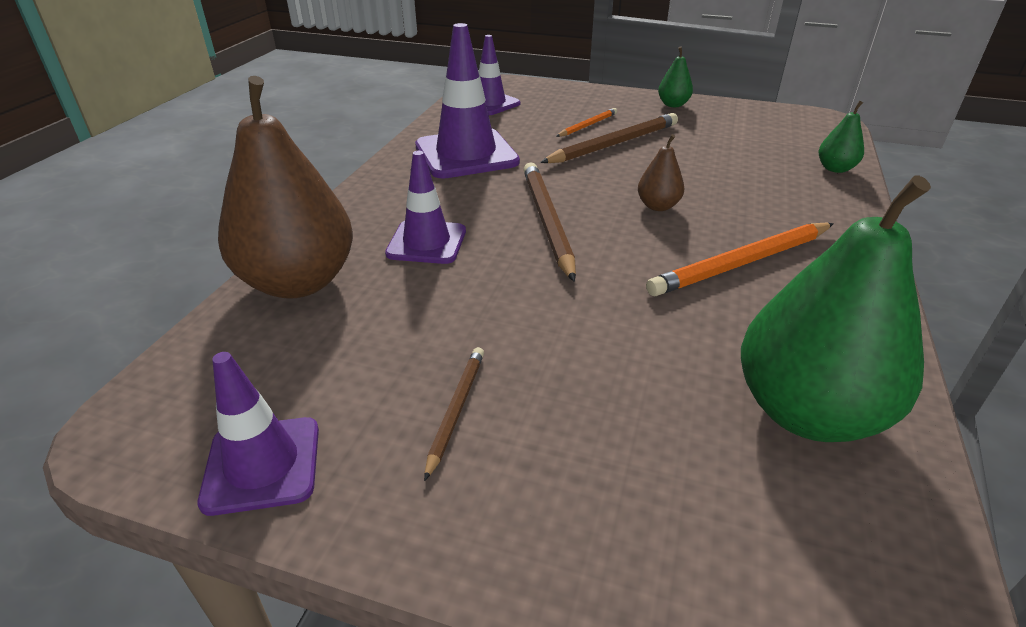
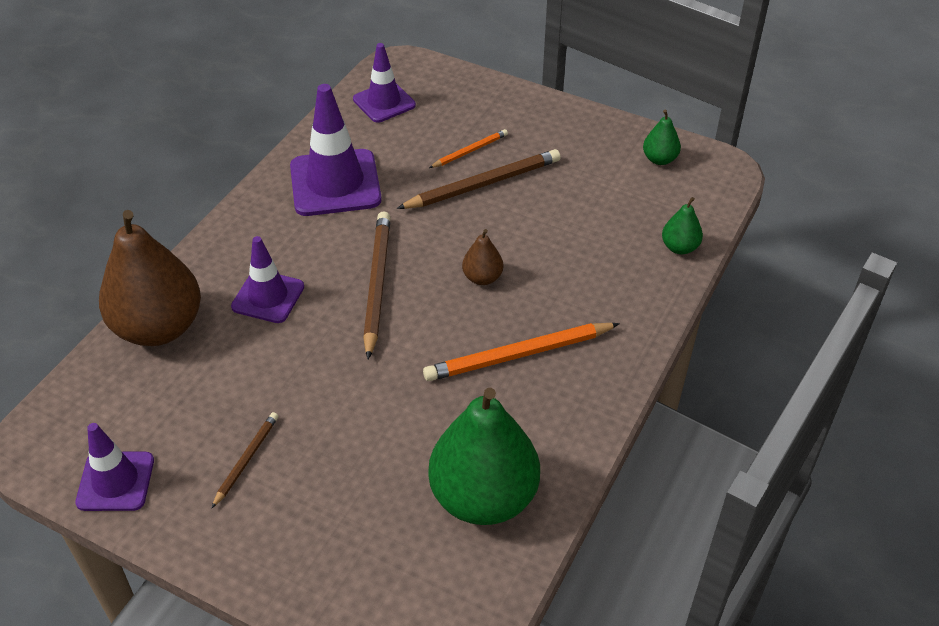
camera: 10 degrees right, 10 degrees up
green pear [658,46,693,107] -> green pear moved to [643,110,681,165]

